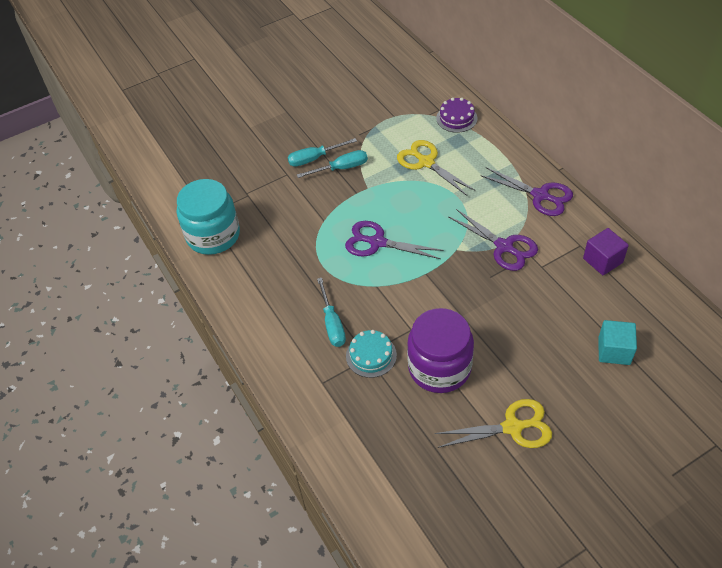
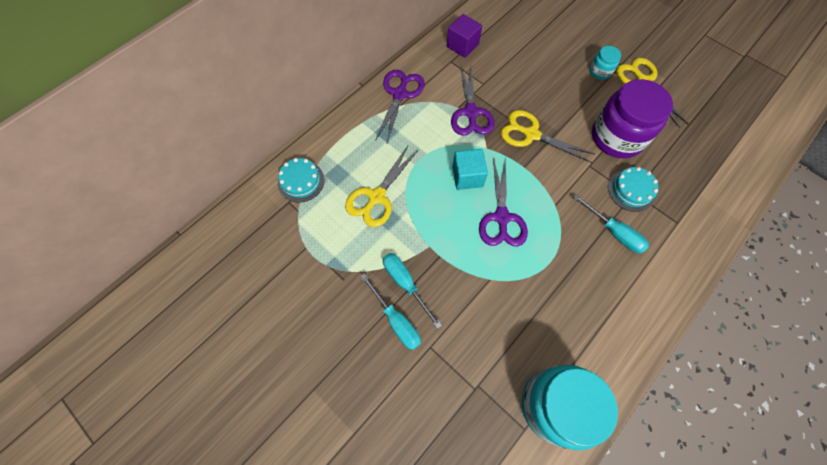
camera: 110 degrees left, 15 degrees up
turquoise screwdriver [317,278,346,347] -> turquoise screwdriver turned 75 degrees clockwise [573,194,649,254]
purple cake [436,98,477,133] -> turquoise cake [278,158,325,202]
purple scissors [448,209,538,271] -> purple scissors turned 150 degrees clockwise [451,65,494,136]
turquoise cube [598,320,637,365] -> turquoise cube moved to [452,149,488,190]
none -> yellow scissors [501,110,594,163]
none -> turquoise jar [589,46,621,80]

